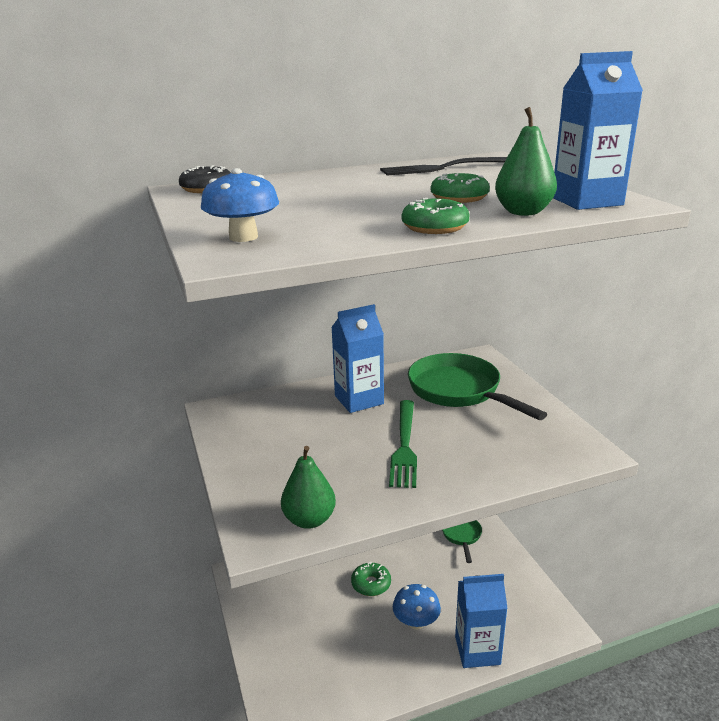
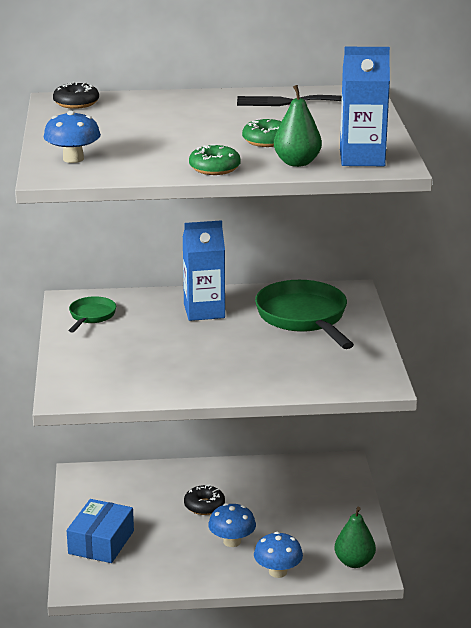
camera: 15 degrees right, 0 degrees up
green pear [281,446,336,529] -> green pear moved to [335,507,376,568]
green donut [351,562,391,596] -> black donut [184,485,225,515]
green fork [389,400,417,488] -> none
green pan [442,520,482,563] -> green pan moved to [68,296,116,333]
blue carton [455,574,508,668] -> blue mushroom [254,532,303,578]
none -> blue box [67,499,134,563]

